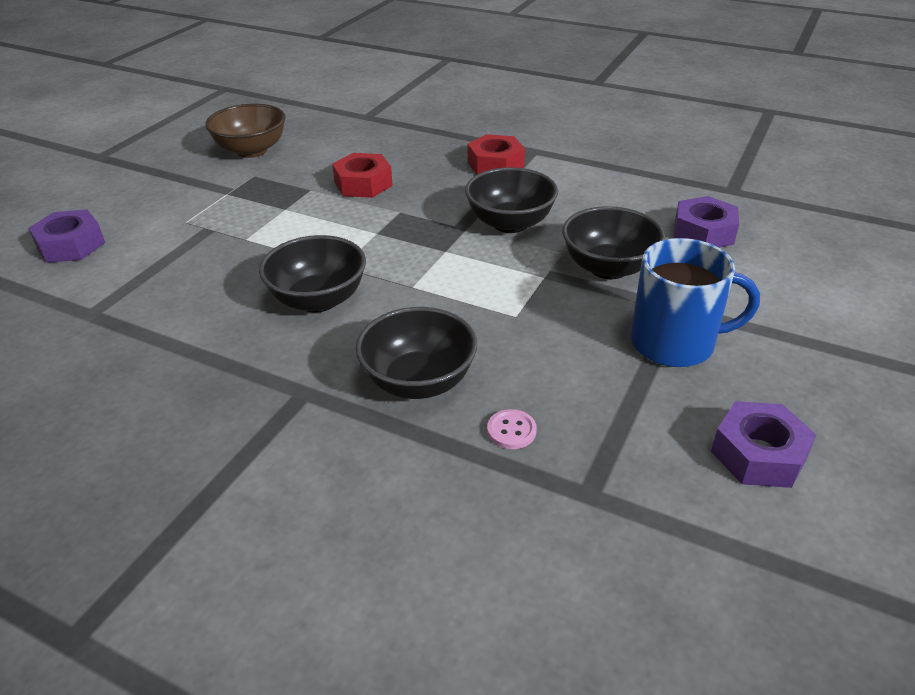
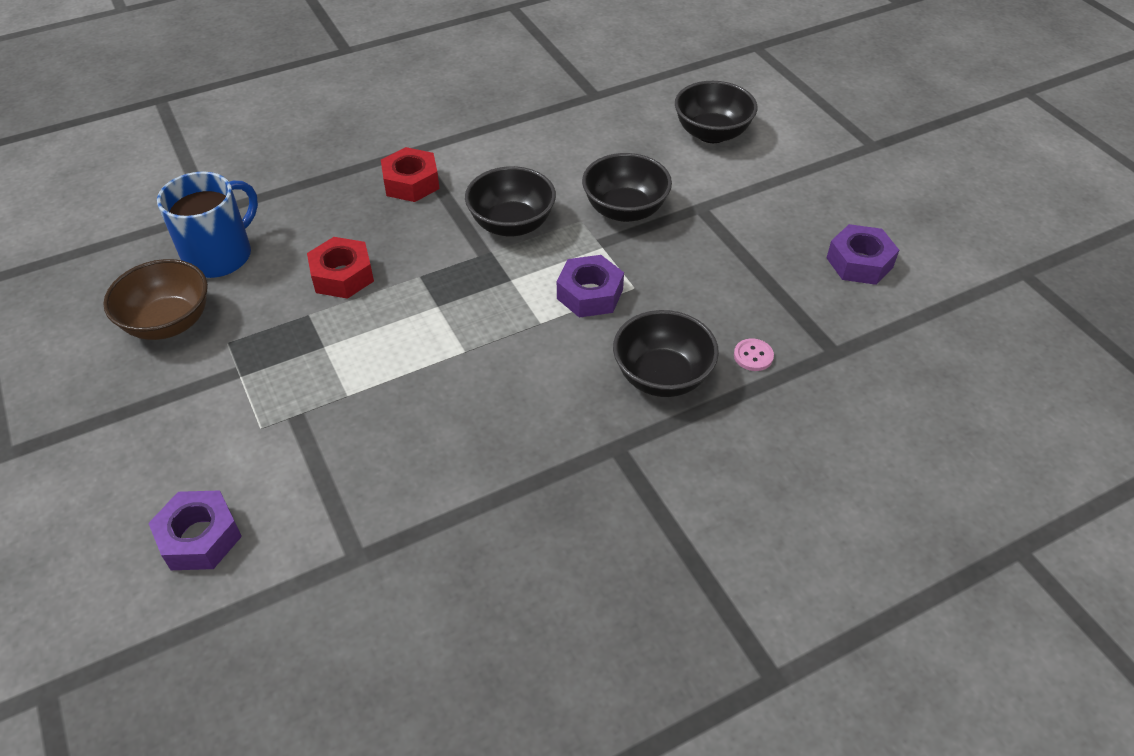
camera: 55 degrees left, 10 degrees up
black bowl [259,235,366,313] -> black bowl moved to [675,81,757,143]
blue mug [631,238,760,367] -> blue mug moved to [157,171,258,278]
purple nut [674,196,739,248] -> purple nut moved to [557,255,624,318]

